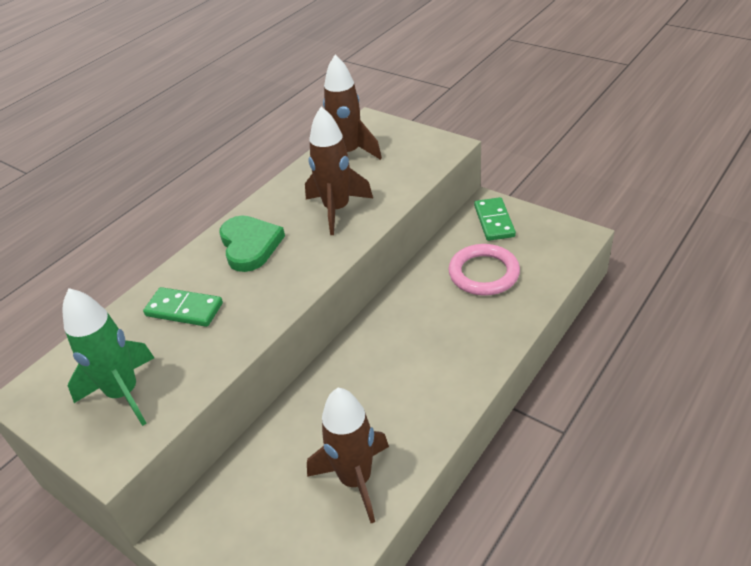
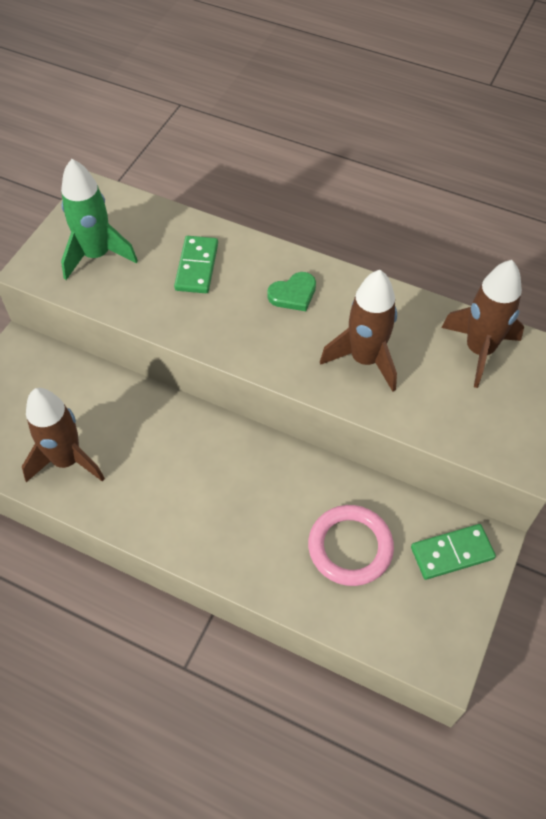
camera: 75 degrees right, 15 degrees up
green heart [219,216,285,272] -> green heart [267,272,316,311], size x0.65

